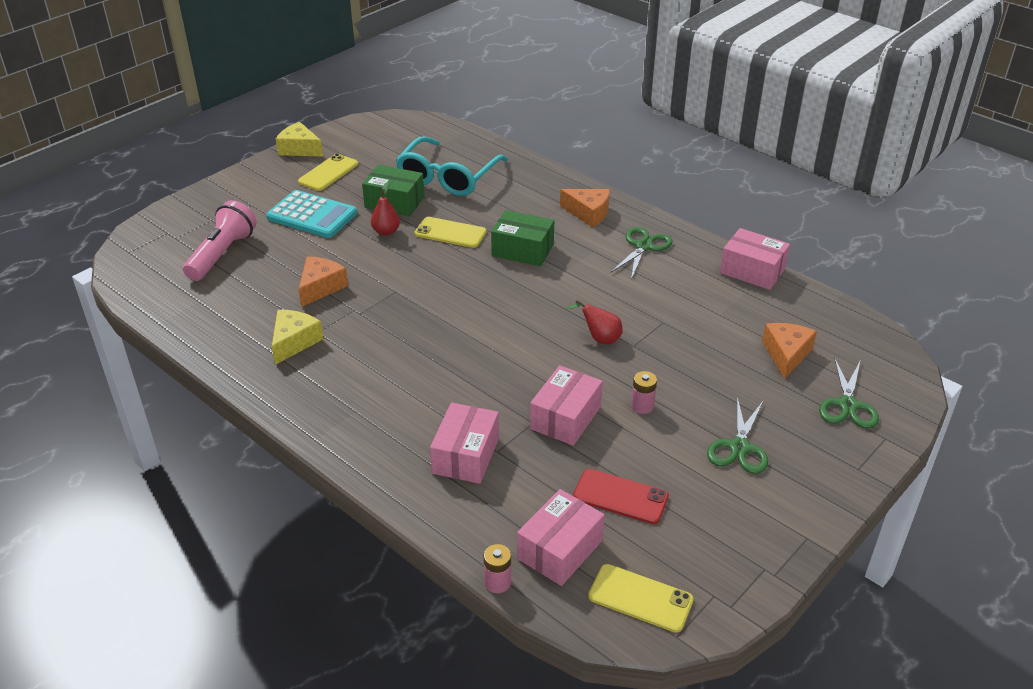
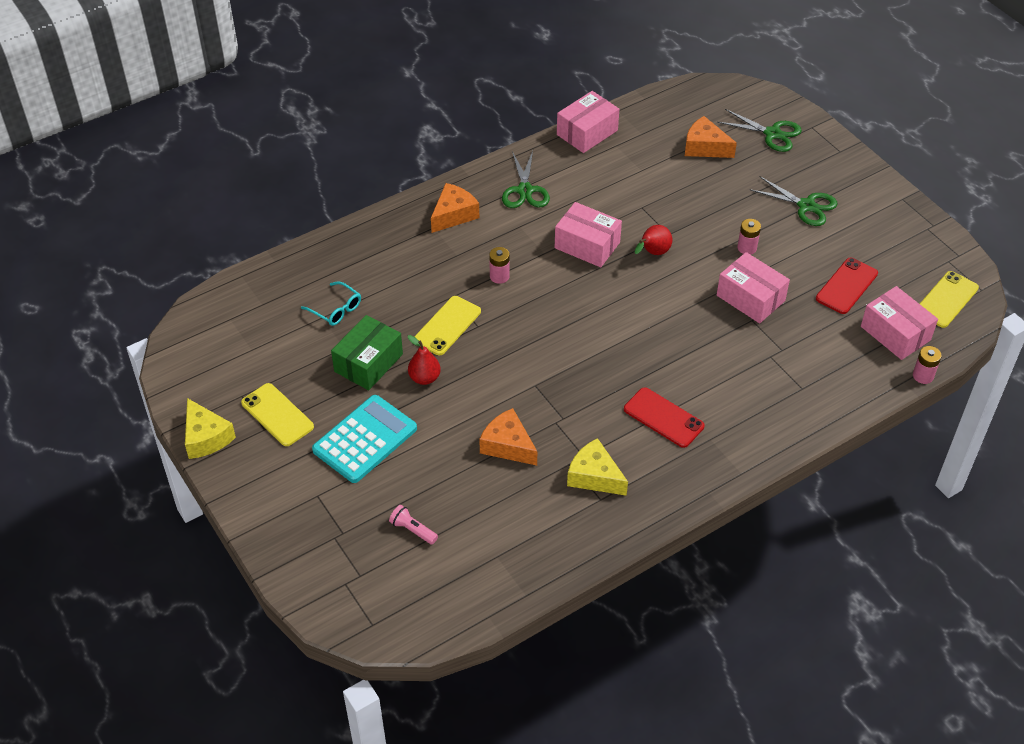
camera: 75 degrees left, 10 degrees up
pink flashlight [183,200,257,281] -> pink flashlight [389,505,438,545], size x0.46
yellow cheese [276,122,323,157] -> yellow cheese turned 75 degrees counterclockwise [185,398,236,459]
turquoise glasses [395,136,508,196] -> turquoise glasses [301,281,361,326], size x0.45
pink box [430,403,499,484] -> pink box moved to [555,202,622,267]
green box [491,210,554,267] -> pink battery [489,247,510,284]
green scissors [610,227,673,280] -> green scissors turned 135 degrees counterclockwise [502,151,550,208]
none -> red phone [624,387,704,448]

